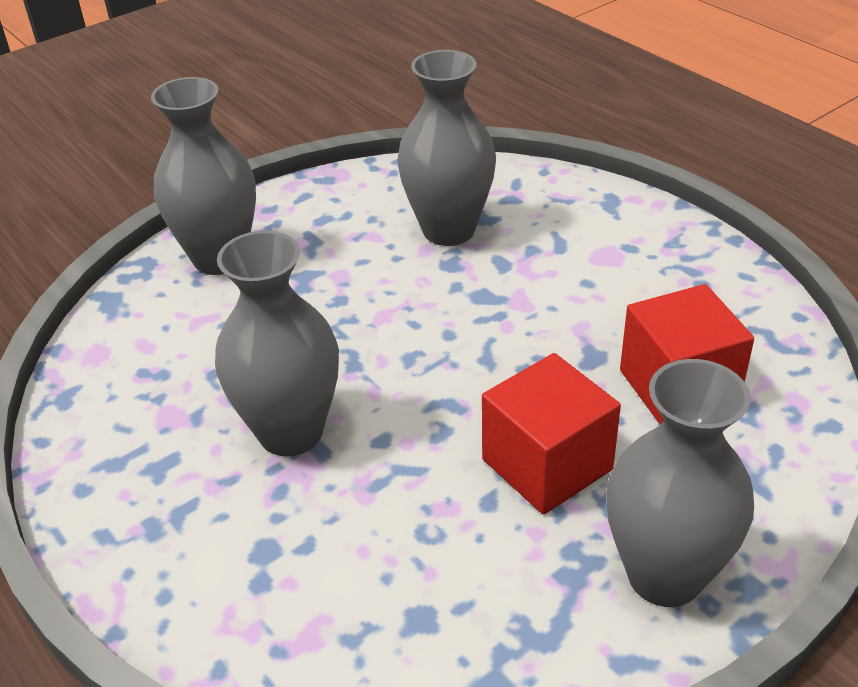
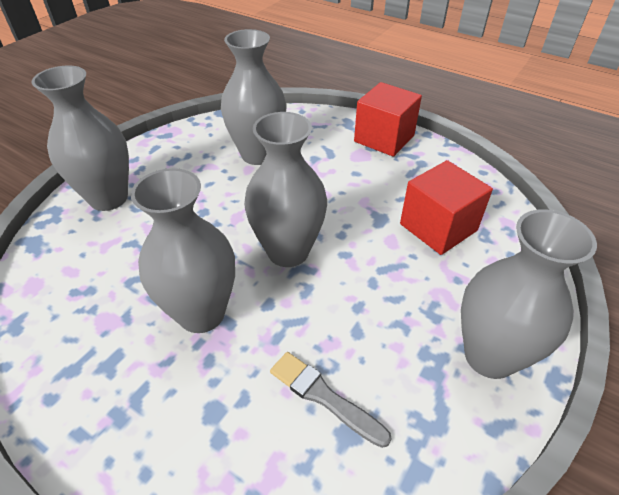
camera: 20 degrees left, 5 degrees up
red cube [482,353,621,515] -> red cube moved to [354,82,422,157]
none -> grey vase [244,112,327,267]
none -> grey brush [270,352,391,448]

